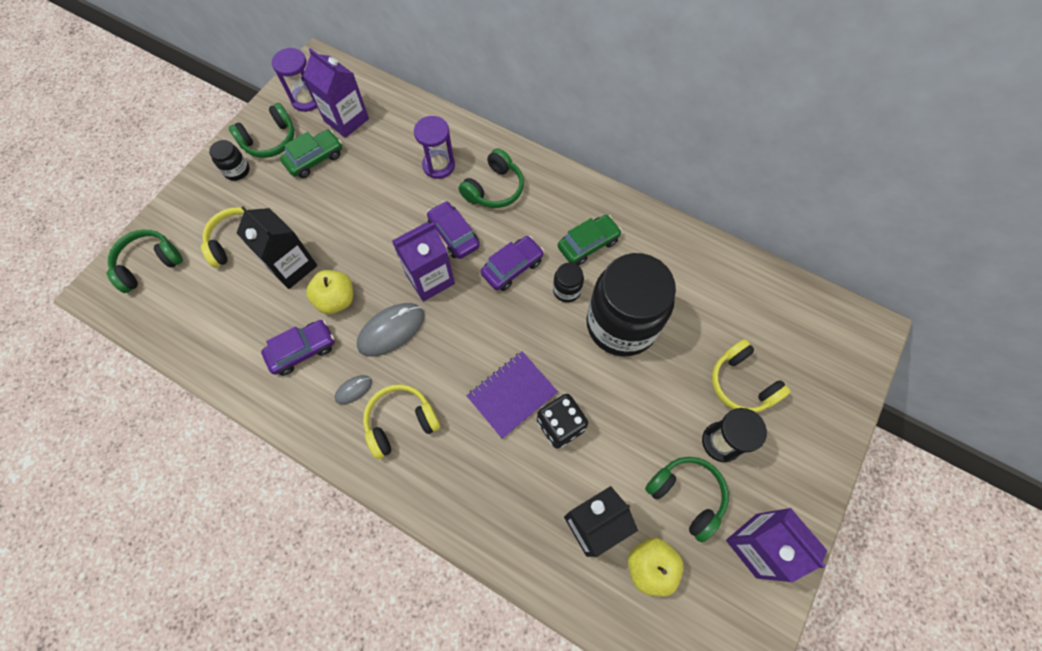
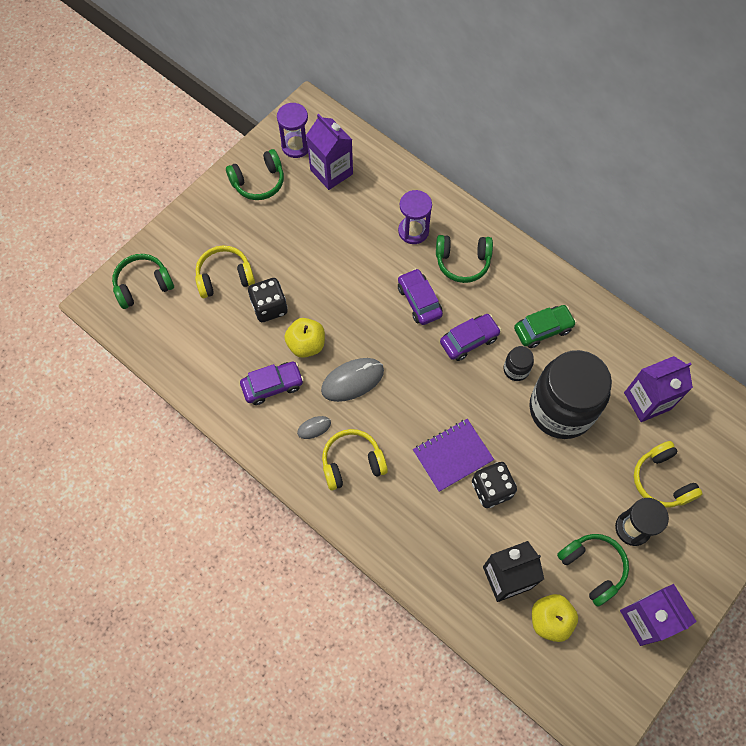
camera: 10 degrees right, 0 degrees up
black jar [209,140,249,181] -> none
black carton [237,206,317,289] -> black dice [248,278,288,322]
green car [280,130,342,178] -> none
purple carton [392,222,455,302] -> purple carton moved to [624,356,693,422]
green headphones [459,148,524,208] -> green headphones turned 45 degrees clockwise [436,235,493,283]

